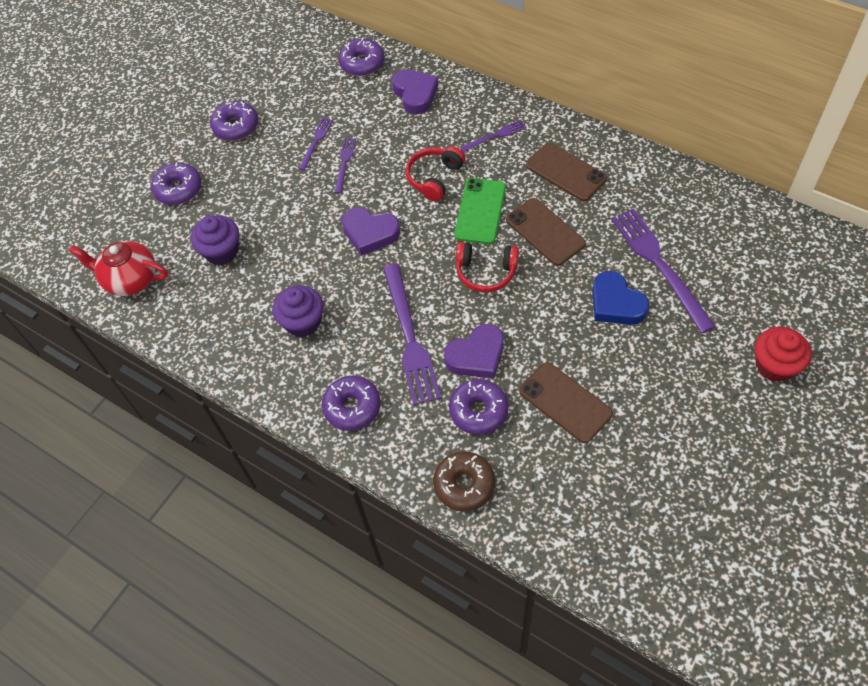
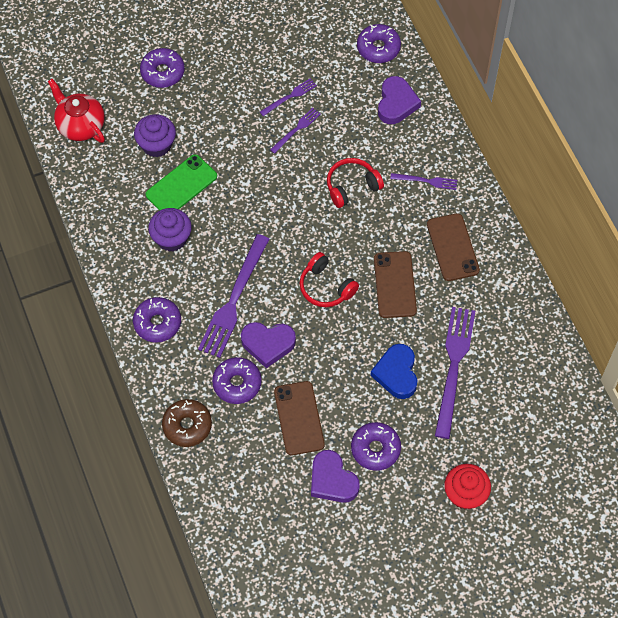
camera: 30 degrees right, 5 degrees up
purple donut [210,101,258,141] -> purple donut moved to [351,422,401,471]
purple heart [342,208,400,256] -> purple heart moved to [311,450,360,503]
green phone [454,178,506,244] -> green phone moved to [145,154,217,211]

